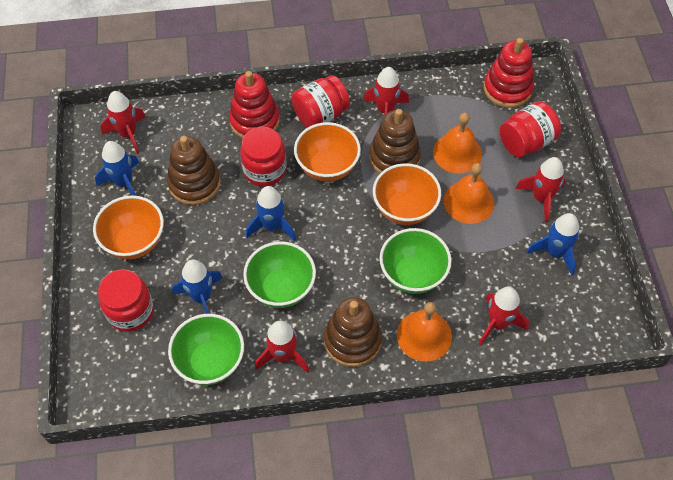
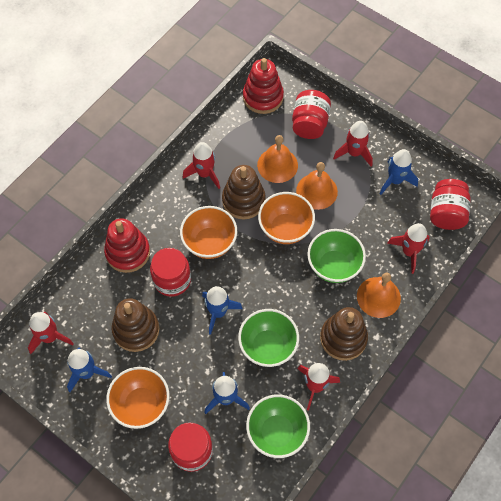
camera: 45 degrees left, 5 degrees up
red jar [291,75,350,128] -> red jar moved to [430,179,470,230]

